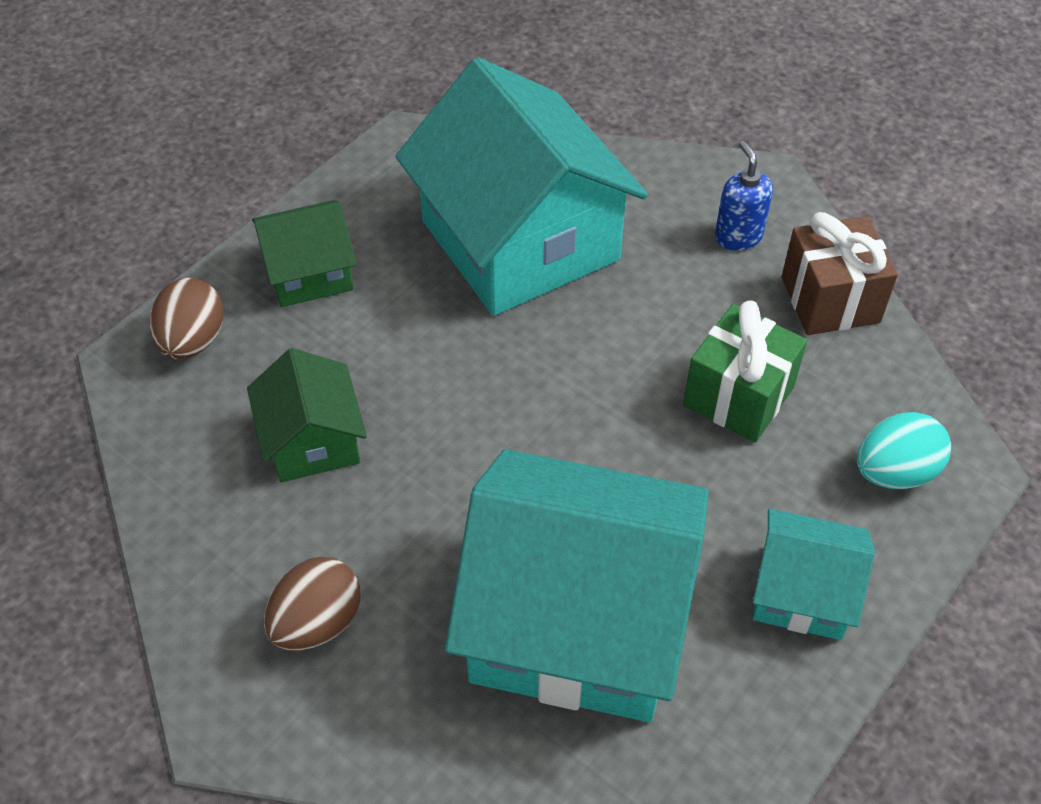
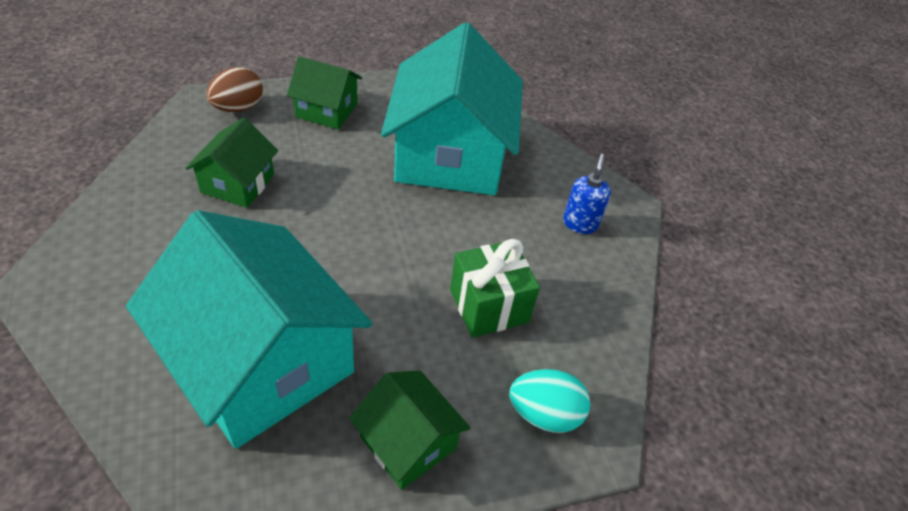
camera: 30 degrees right, 5 degrees down
brown egg [263,557,360,651] -> none
turquoise house [753,509,875,640] -> green house [349,370,471,490]
brown gift [781,212,898,335] -> none

